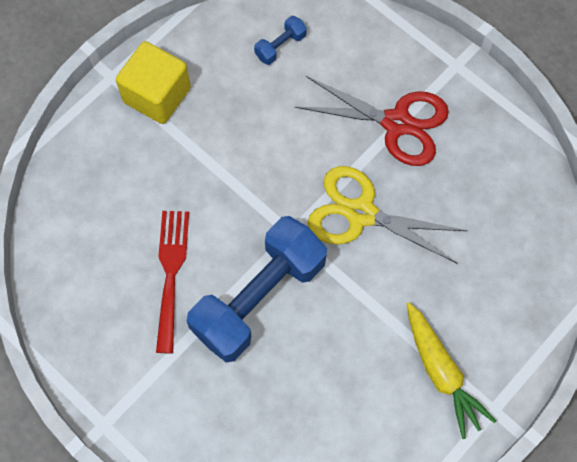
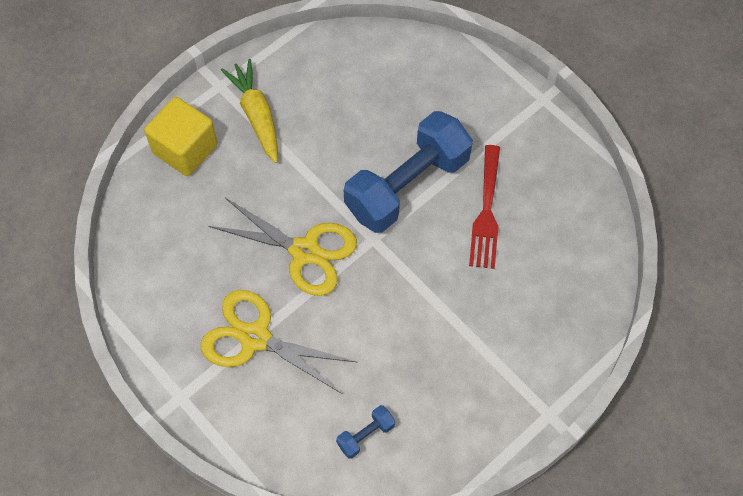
camera: 175 degrees left, 5 degrees down
yellow cube [116,41,191,124] -> yellow cube moved to [144,97,218,176]
red scissors [295,76,449,166] -> yellow scissors [201,290,357,394]

